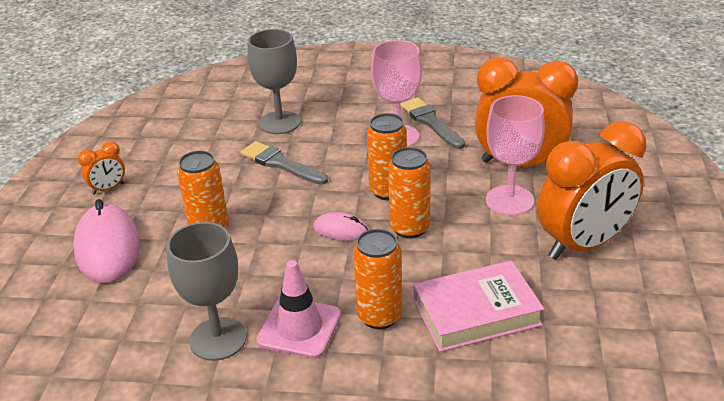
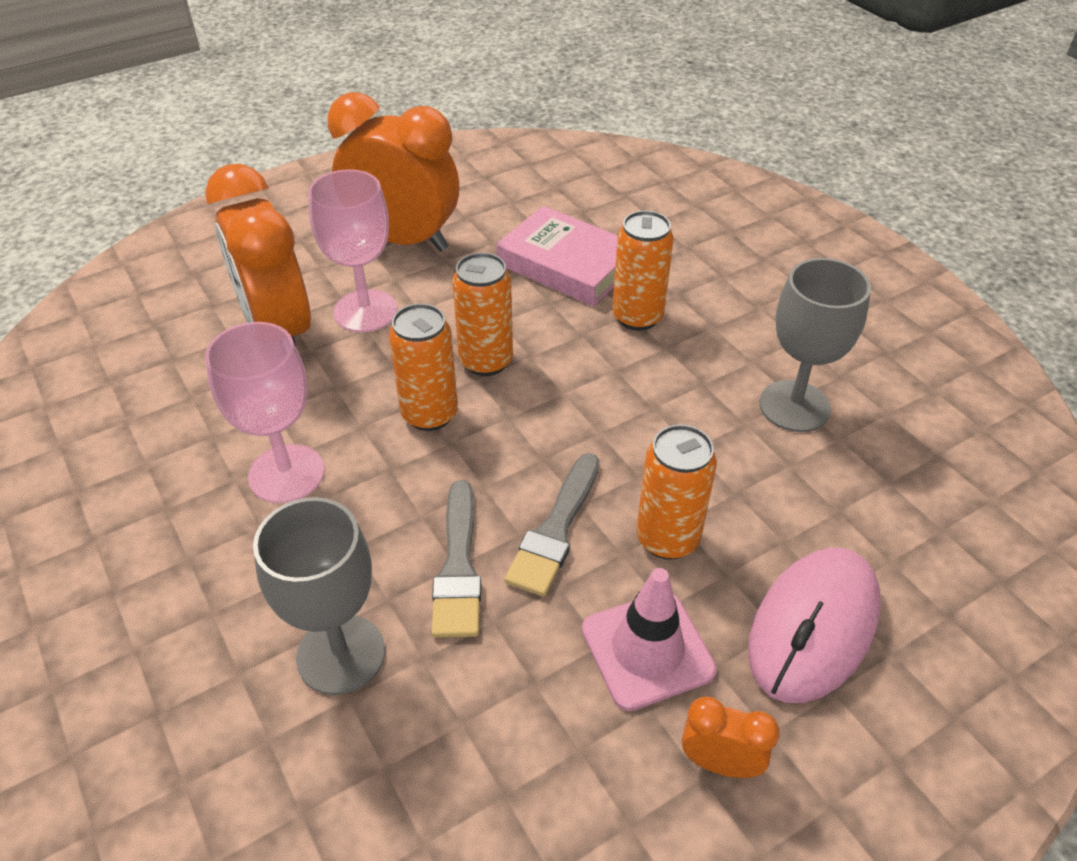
camera: 130 degrees left, 10 degrees up
pink traffic cone [256,260,341,359] -> pink traffic cone moved to [582,568,717,711]
pink mouse [313,212,368,241] -> none
grey brush [400,98,465,149] -> grey brush moved to [504,453,599,597]

